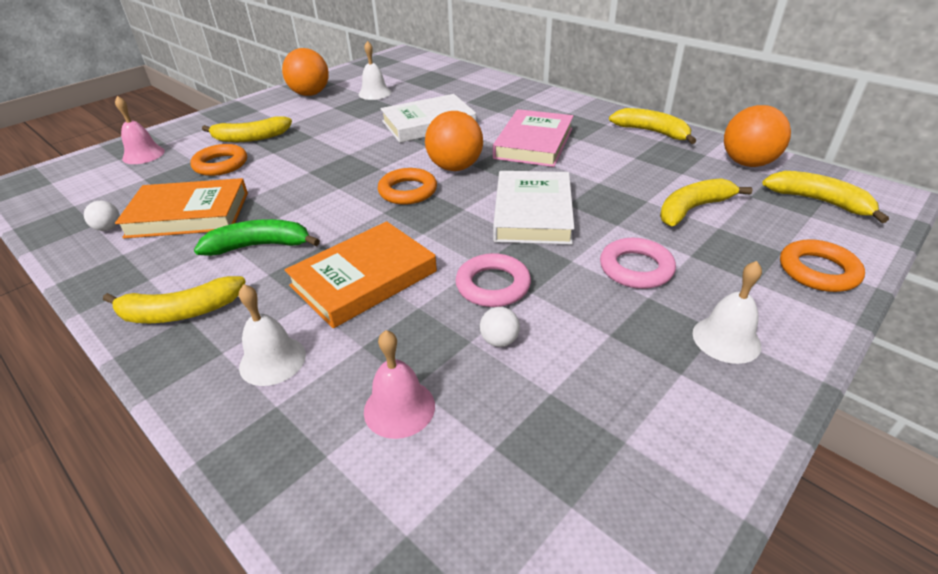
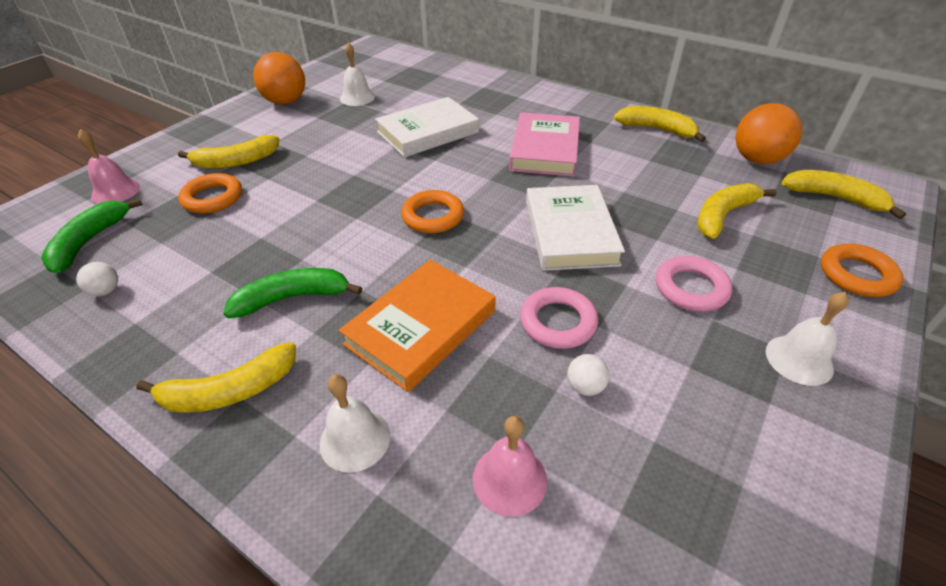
camera: 10 degrees left, 5 degrees up
orange book [115,178,248,238] -> none
orange ball [425,111,483,171] -> none
none -> green banana [41,198,143,273]

